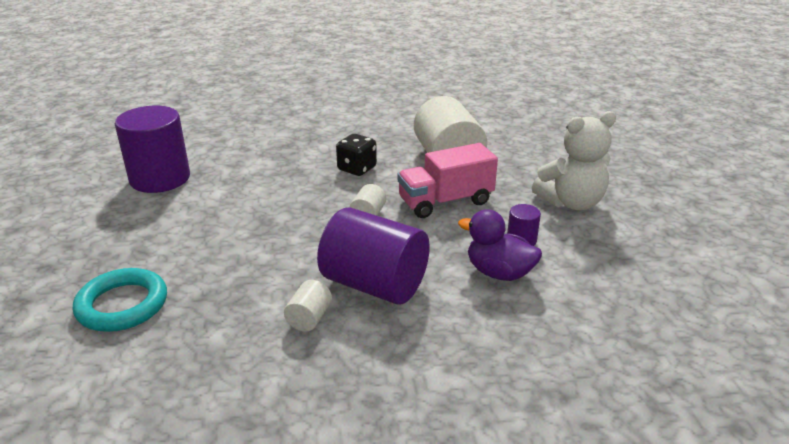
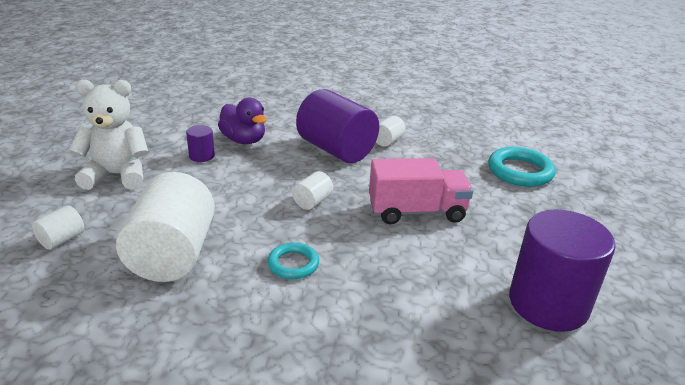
camera: 165 degrees left, 0 degrees up
black dice [336,134,377,176] -> turquoise ring [268,242,319,279]
pink truck [397,143,498,218] -> pink truck moved to [369,158,473,224]
none -> white cylinder [32,205,85,250]

